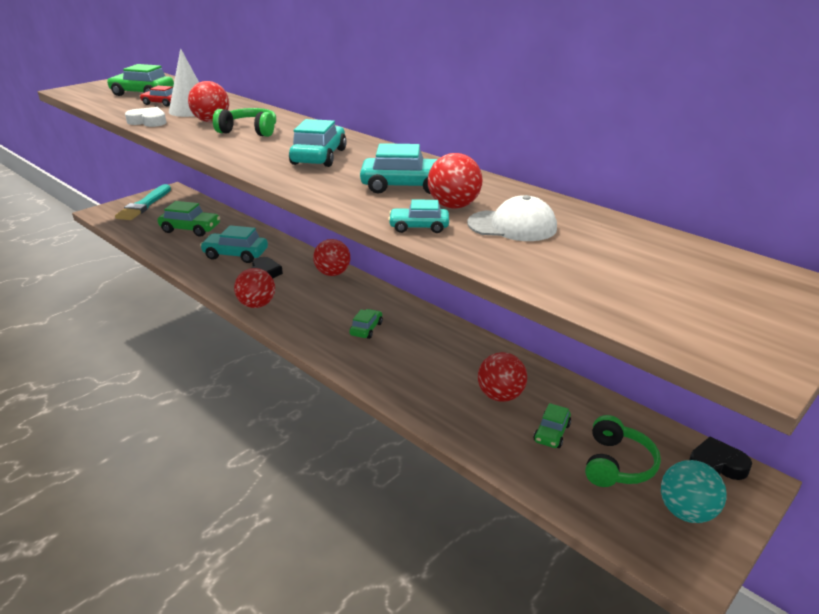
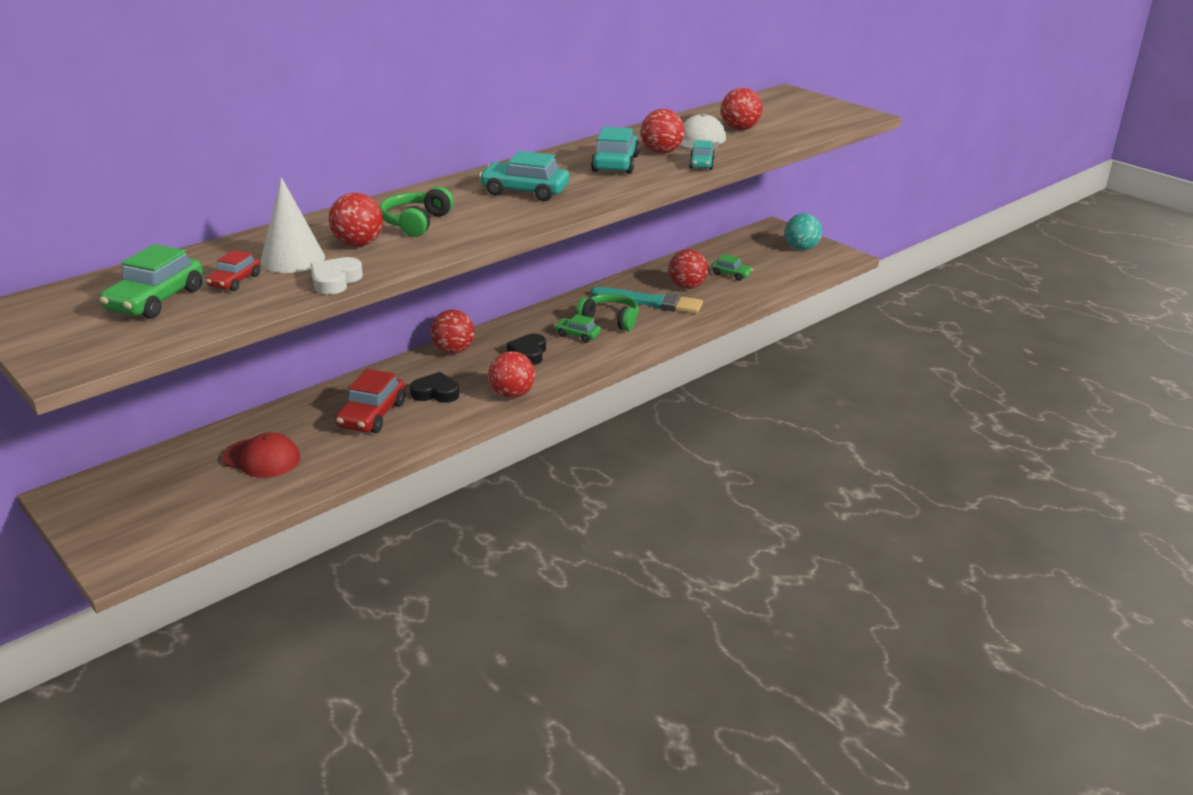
camera: 85 degrees left, 0 degrees up
turquoise brush [115,184,171,220] -> turquoise brush moved to [591,287,703,314]
green car [158,201,220,237] -> red cap [222,433,300,478]
turquoise car [200,225,268,263] -> red car [335,369,405,433]
green headphones [585,415,661,487] -> green headphones moved to [576,293,639,331]
black heart [689,437,752,480] -> black heart moved to [507,334,546,365]
none -> red ball [721,88,762,130]

